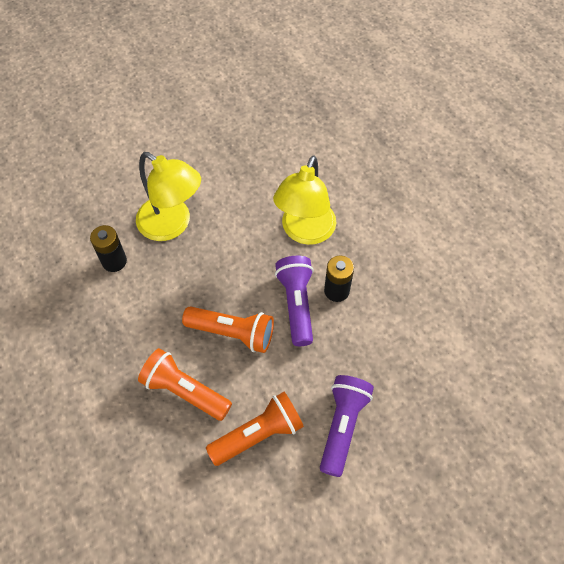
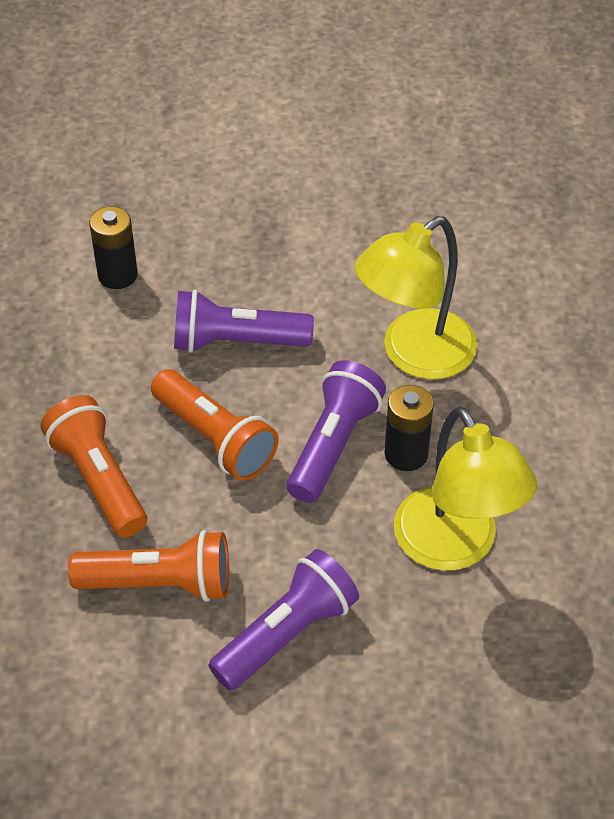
camera: 30 degrees right, 10 degrees down
yellow lamp [136,152,201,241] -> yellow lamp moved to [394,407,537,571]
none -> purple flashlight [174,290,314,353]

